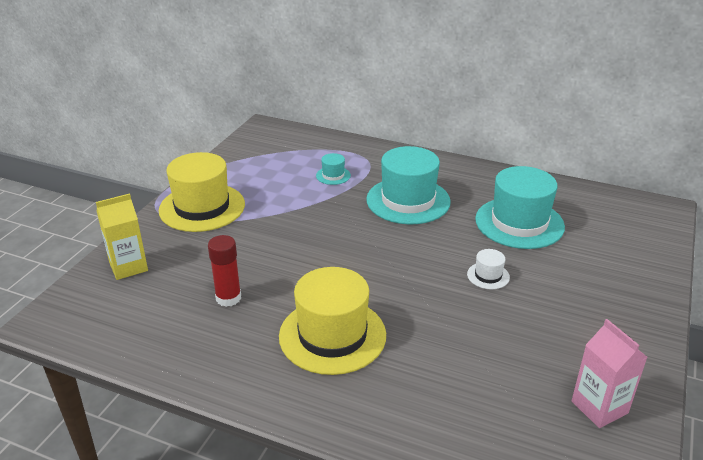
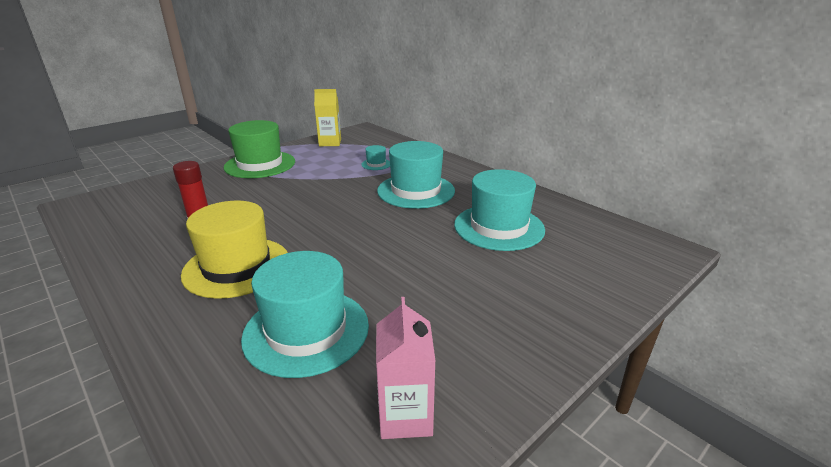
camera: 25 degrees right, 5 degrees down
yellow carton [96,194,148,280] -> yellow carton moved to [314,89,341,146]
yellow hat [159,152,245,232] -> green hat [224,120,295,178]
white hat [467,249,510,289] -> none
none -> turquoise hat [241,251,369,378]

